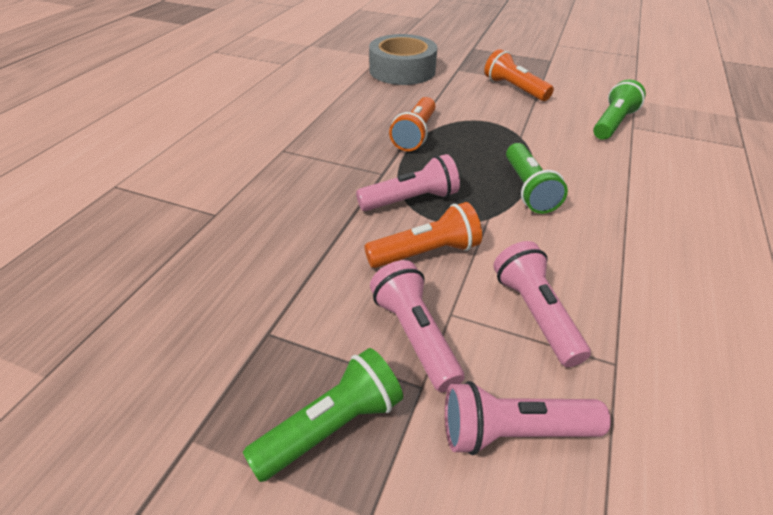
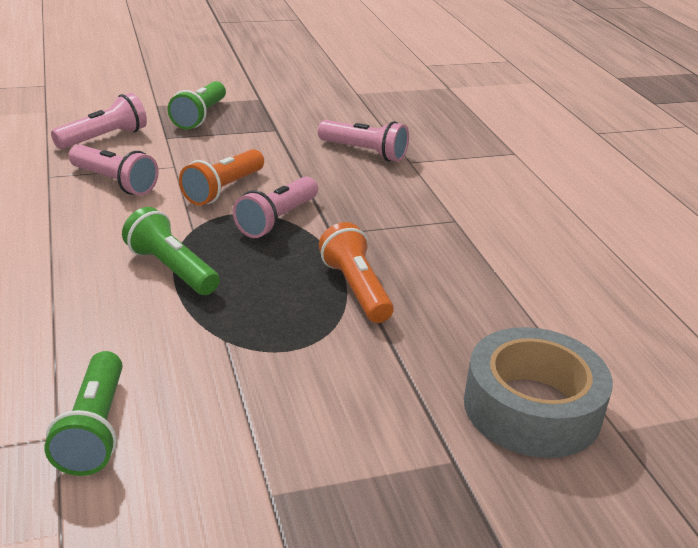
camera: 140 degrees right, 10 degrees down
pink flashlight [370,260,464,392] -> pink flashlight moved to [318,120,409,162]
orange flashlight [484,49,554,101] -> none

